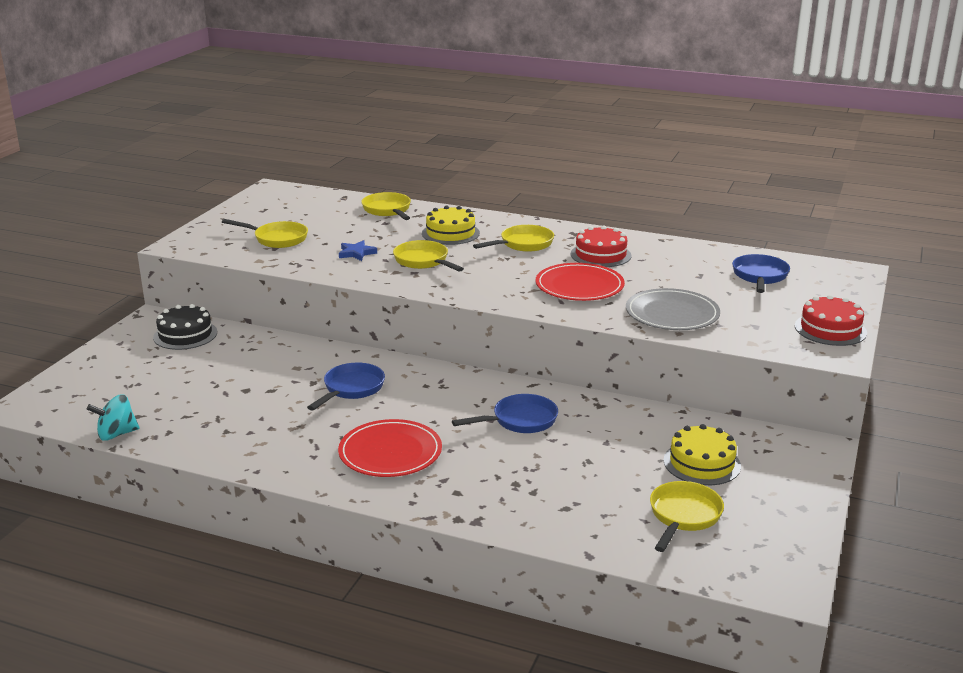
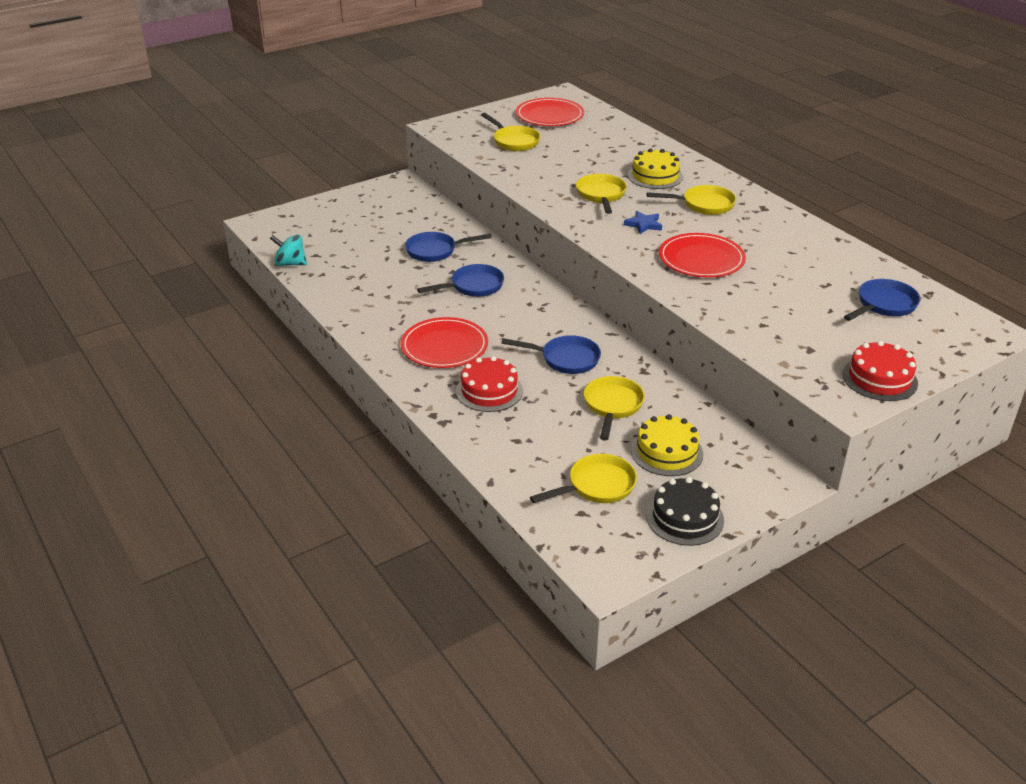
camera: 35 degrees right, 10 degrees up
black cake [153,304,217,350] -> black cake moved to [646,477,724,546]
blue star [339,240,377,261] -> blue star moved to [624,211,662,234]
yellow pan [361,192,411,220] -> yellow pan moved to [584,376,645,440]
red cake [571,225,631,267] -> red cake moved to [456,356,523,412]
grey plate [626,288,720,330] -> none
none -> blue pan [405,232,492,262]
none -> red plate [516,98,584,126]

